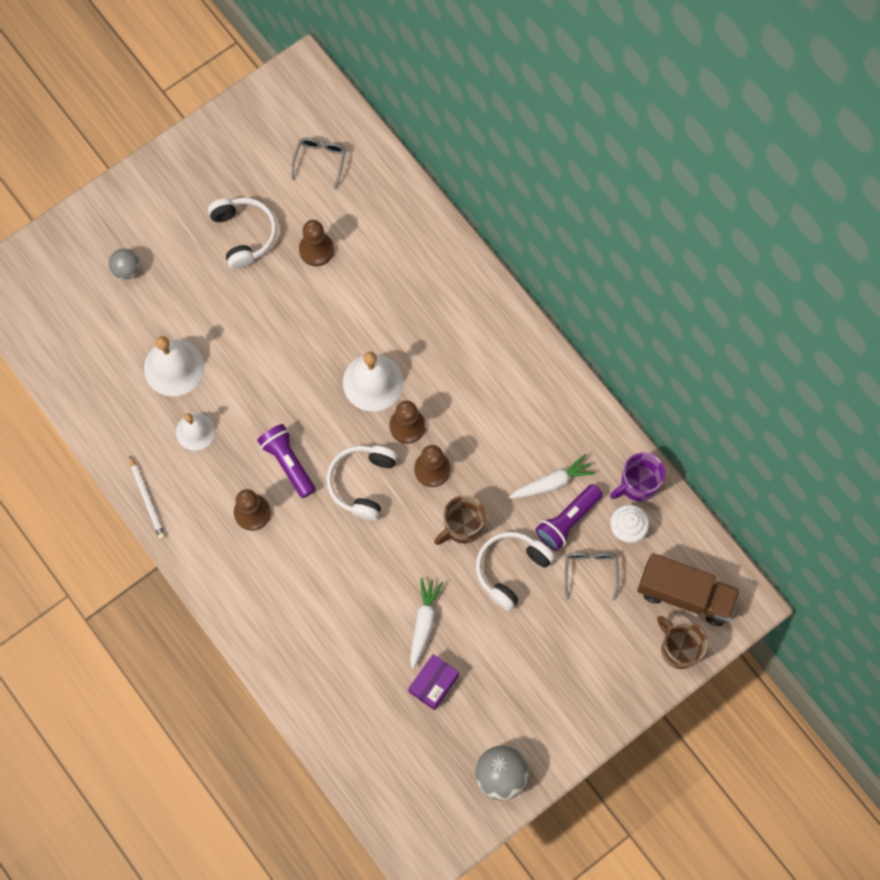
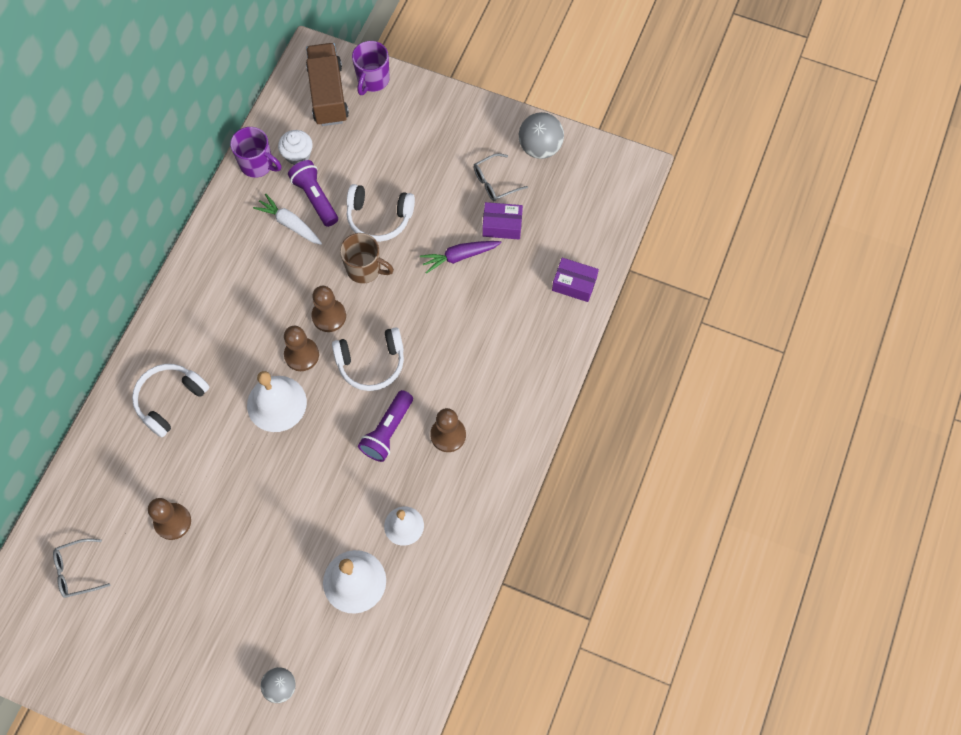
camera: 120 degrees left, 5 degrees down
white pencil [129,455,165,539] -> none
white headphones [208,198,277,269] -> white headphones moved to [132,364,209,437]
white carrot [410,578,443,669] -> purple carrot [420,241,501,274]
purple flashlight [536,484,603,551] -> purple flashlight turned 135 degrees counterclockwise [288,160,338,227]
grey glasses [564,552,619,601] -> grey glasses moved to [474,153,528,201]
brown mug [657,616,708,669] -> purple mug [352,41,390,95]
none -> purple box [552,258,599,302]

